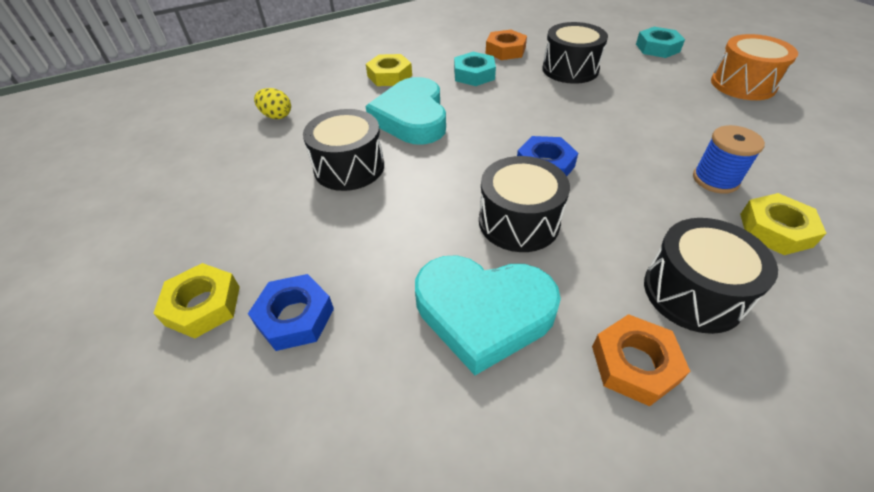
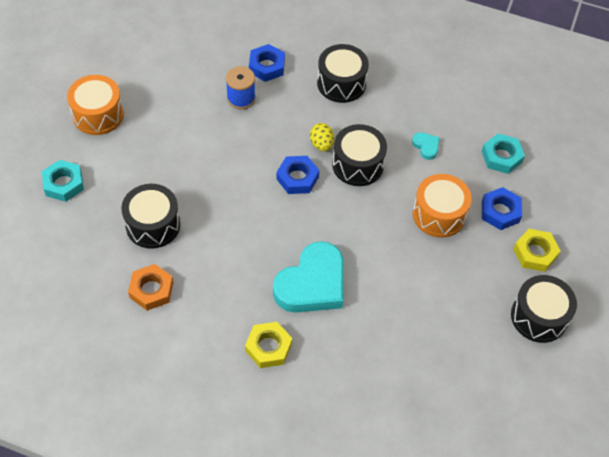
camera: 135 degrees left, 10 degrees up
yellow egg [254,88,291,119] -> yellow egg moved to [310,123,334,151]
black drum [303,109,384,191] -> black drum moved to [511,275,577,343]
turquoise heart [415,255,561,375] -> turquoise heart [412,132,440,160], size x0.42
turquoise nut [454,52,496,86] -> turquoise nut moved to [482,133,525,174]
orange nut [592,314,690,406] -> none
yellow nut [740,193,827,255] -> blue nut [249,44,285,82]
none -> orange drum [413,174,472,238]

